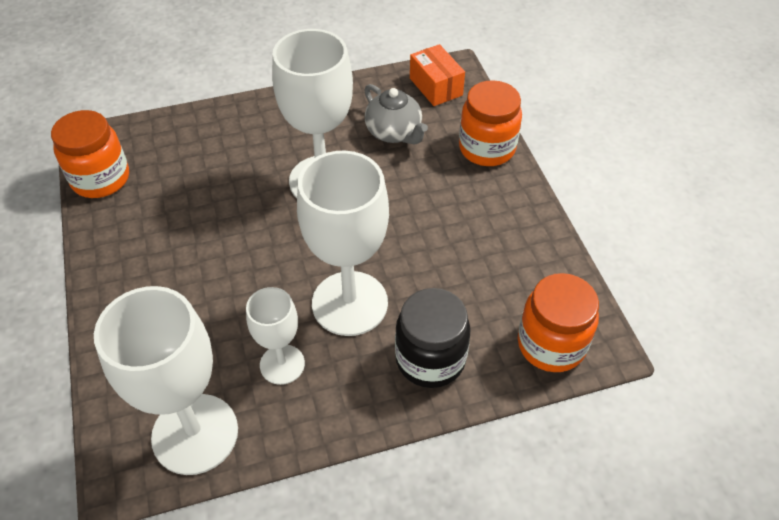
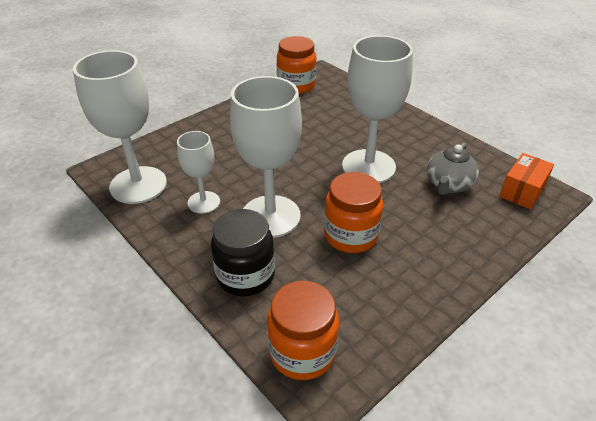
camera: 65 degrees right, 10 degrees down
orange jar [459,80,522,166] -> orange jar moved to [324,172,383,253]

